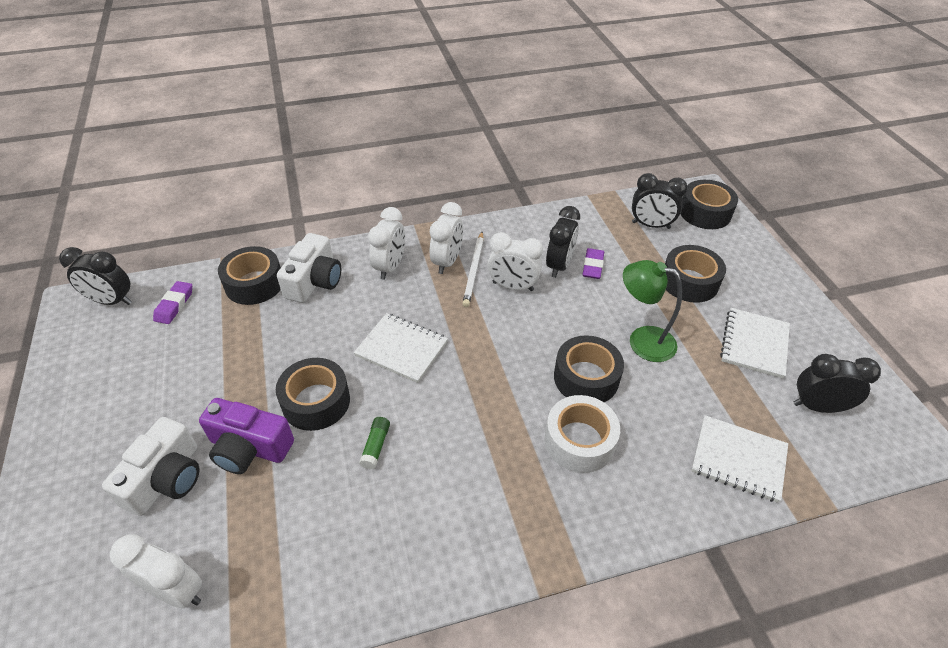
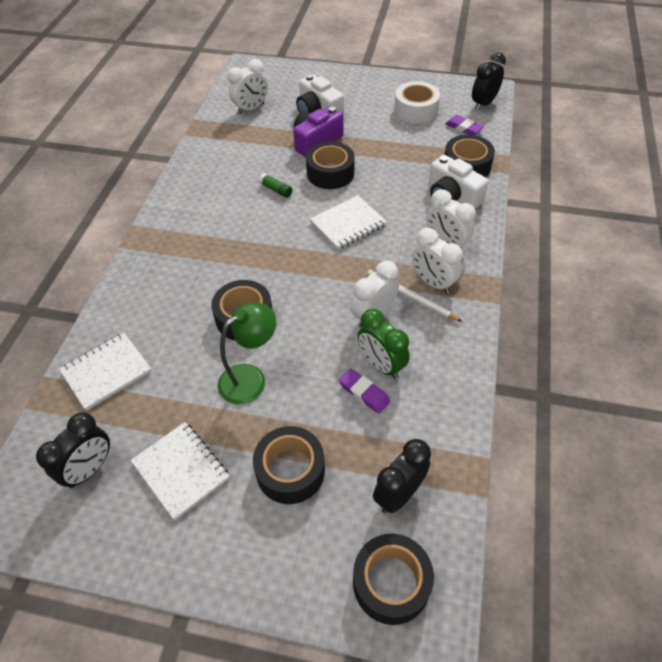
camera: 120 degrees right, 5 degrees up
white tape [545,395,620,473] -> white tape moved to [395,81,440,123]
black clock [546,206,580,278] -> green clock [357,309,410,379]

